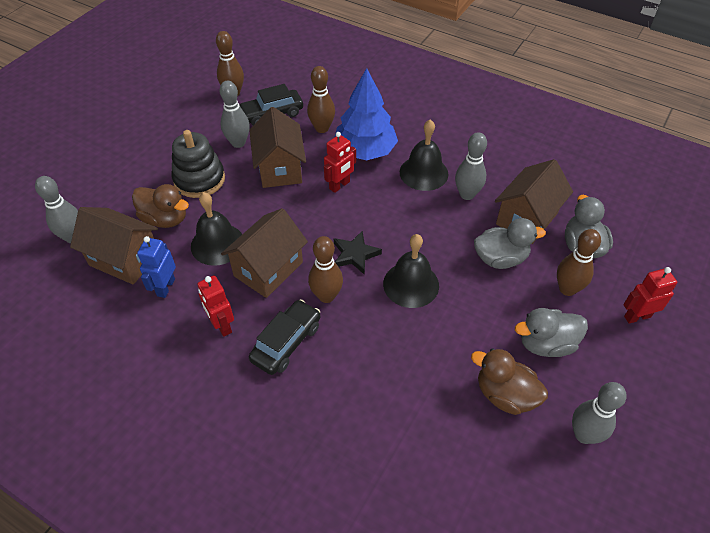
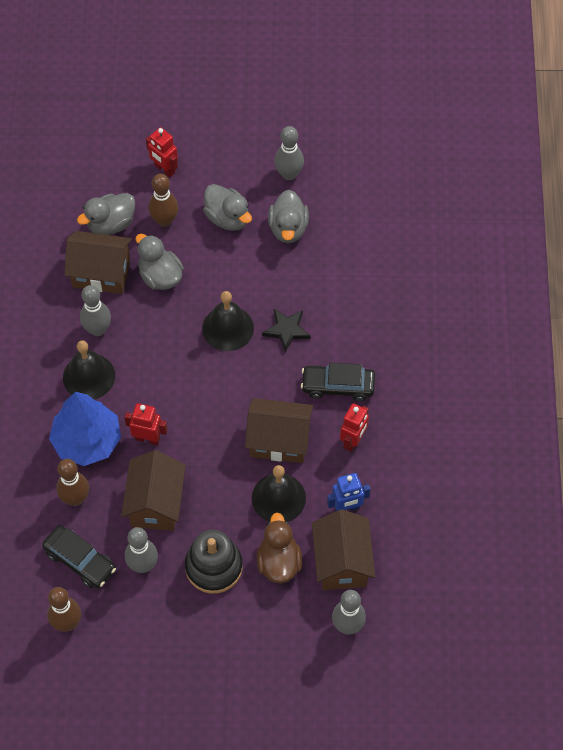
camera: 120 degrees left, 10 degrees up
brown house [249,107,306,188] -> brown house turned 45 degrees counterclockwise [121,450,186,531]
brown bowling pin [308,236,343,303] -> none
black star [334,230,382,275] -> black star moved to [262,309,310,352]
brown duck [471,348,548,415] -> grey duck [268,190,309,243]

